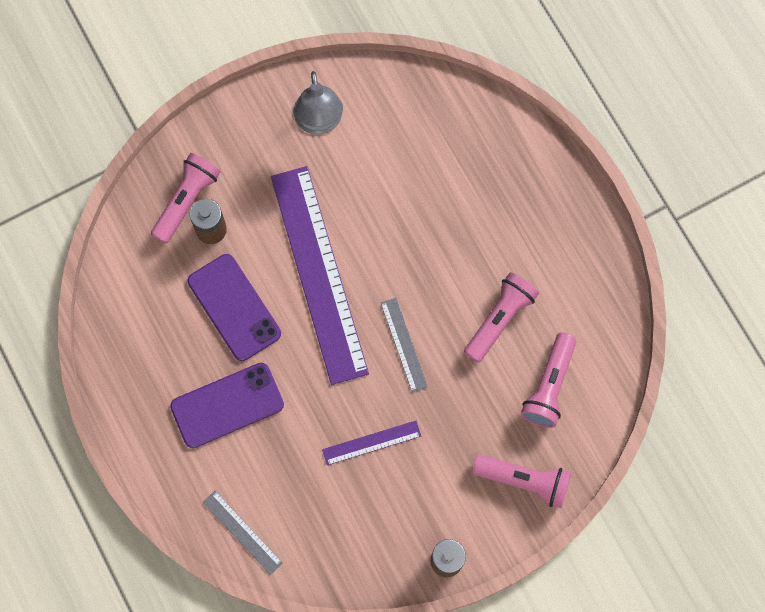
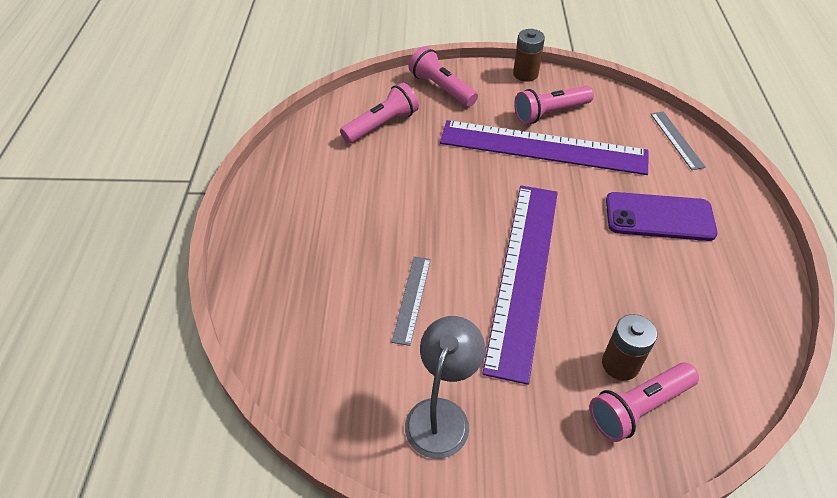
camera: 150 degrees left, 25 degrees down
purple phone [187,254,281,361] -> none
purple ruler [322,421,421,465] -> purple ruler [440,120,648,175], size x2.34
grey ruler [381,298,428,392] -> grey ruler moved to [392,256,431,346]
pink flashlight [464,272,539,363] -> pink flashlight moved to [514,86,594,124]

